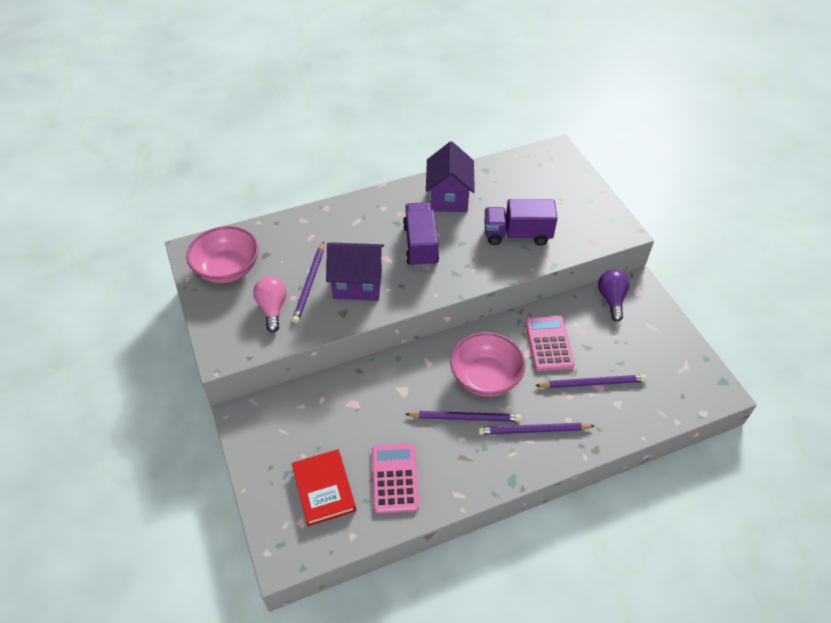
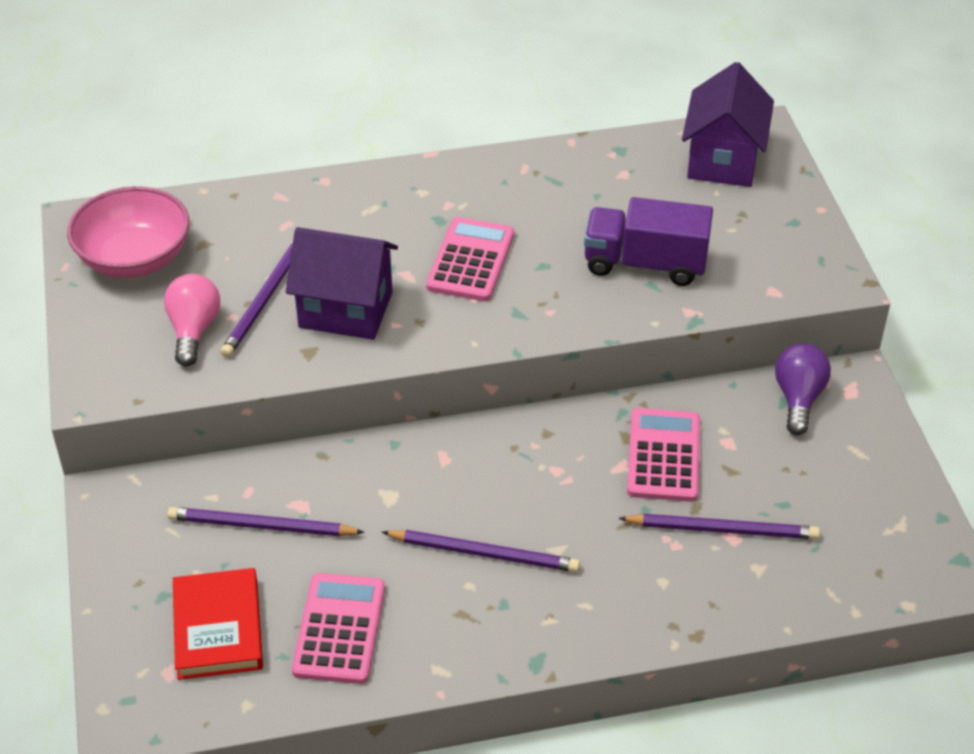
camera: 10 degrees right, 5 degrees down
purple truck [403,202,439,267] -> pink calculator [426,217,514,301]
purple house [426,141,475,212] -> purple house moved to [682,62,774,187]
pink bowl [450,332,526,397] -> none
purple pencil [478,423,594,435] -> purple pencil moved to [167,507,365,536]

